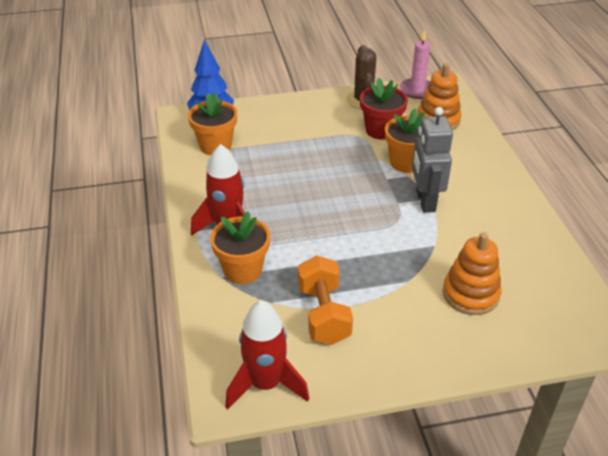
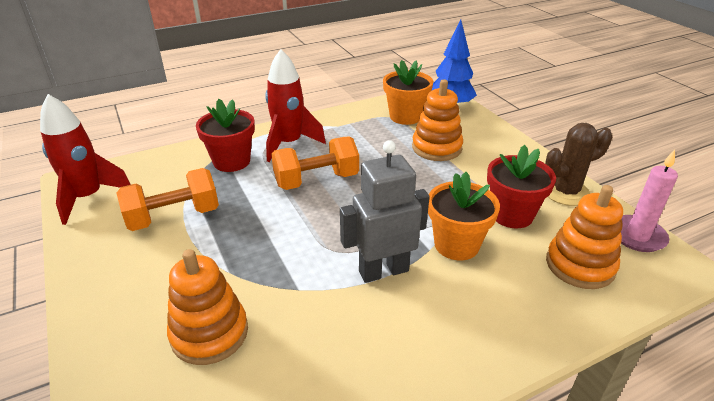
camera: 75 degrees right, 5 degrees down
orange flower pot [210,211,270,284] -> red flower pot [196,99,255,172]
none -> orange dumbbell [271,136,359,190]
none -> orange stacking toy [412,79,463,161]

